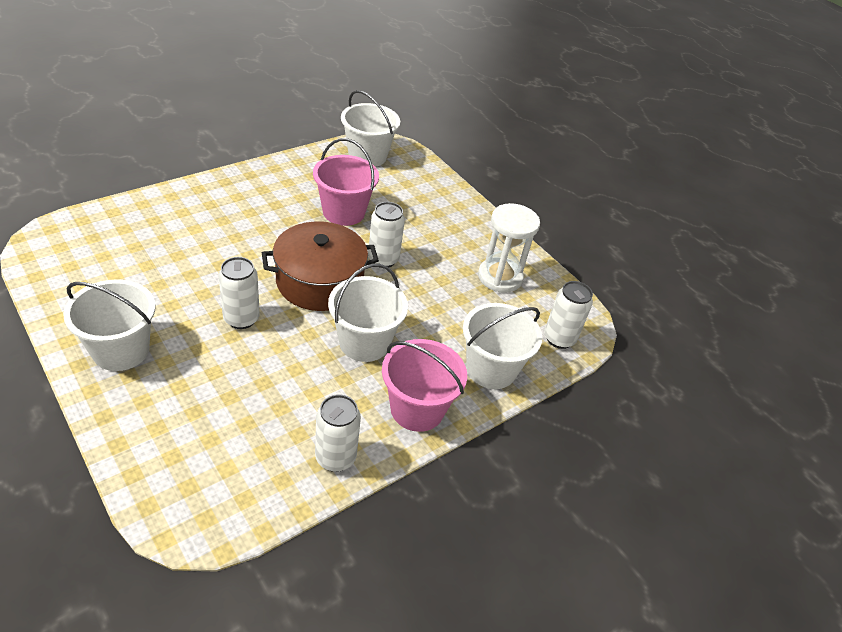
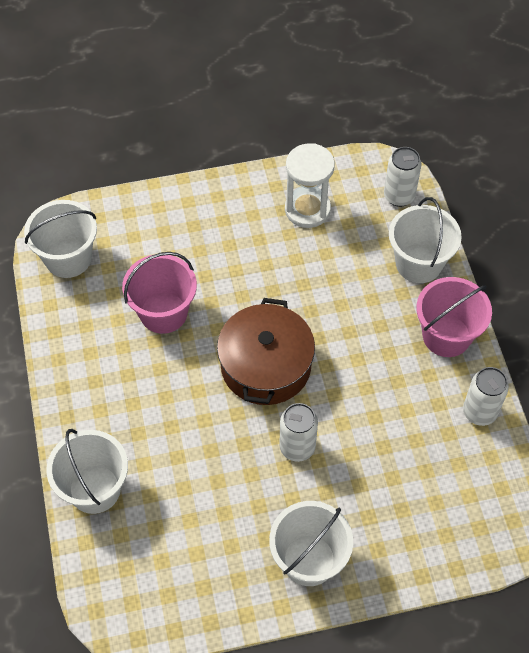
camera: 60 degrees left, 15 degrees up
white bucket [328,264,408,362] -> white bucket moved to [46,429,128,514]
white can [368,202,405,268] -> none

